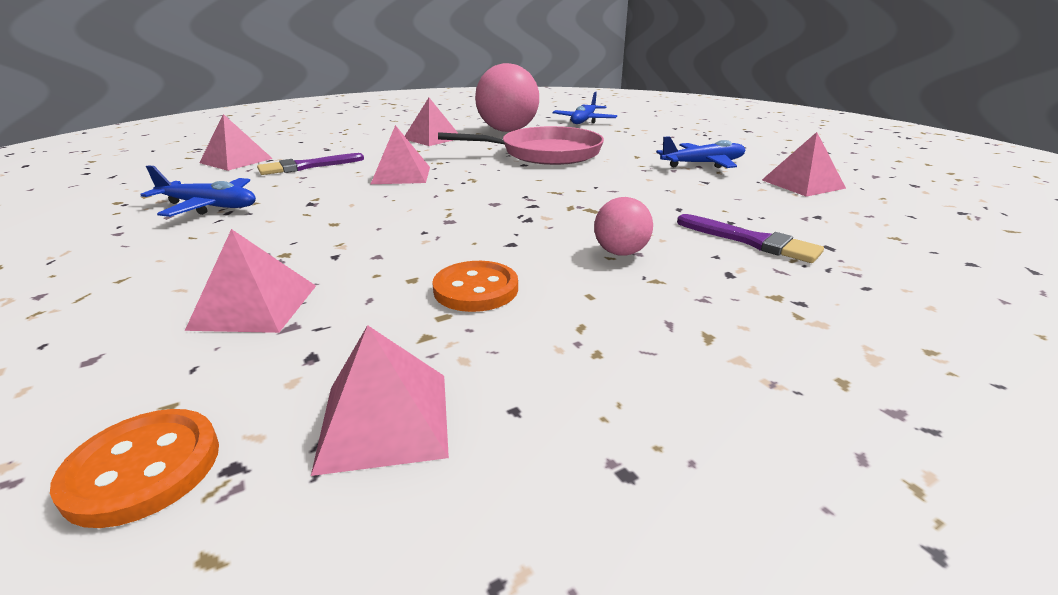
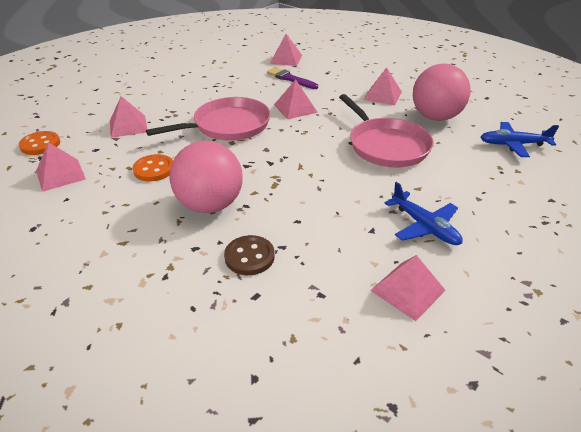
camera: 70 degrees right, 10 degrees up
blue plane [140,165,256,217] -> none
pink ball [594,197,653,256] -> pink ball [170,141,243,213], size x2.04
purple brush [677,214,824,263] -> brown button [224,235,275,275]
none -> pink pan [146,97,271,141]

